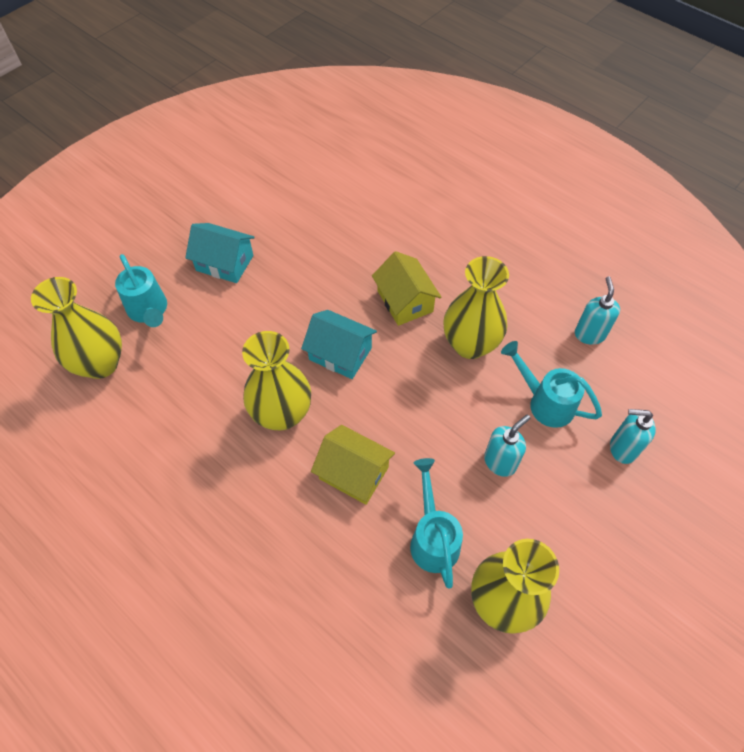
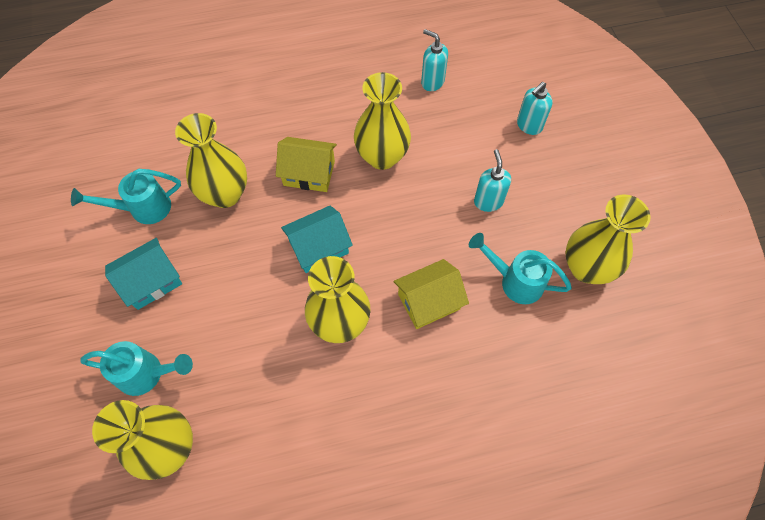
camera: 55 degrees left, 5 degrees up
turquoise watering can [501,341,602,428] -> turquoise watering can moved to [71,169,181,224]
none -> yellow vase [175,113,247,208]

